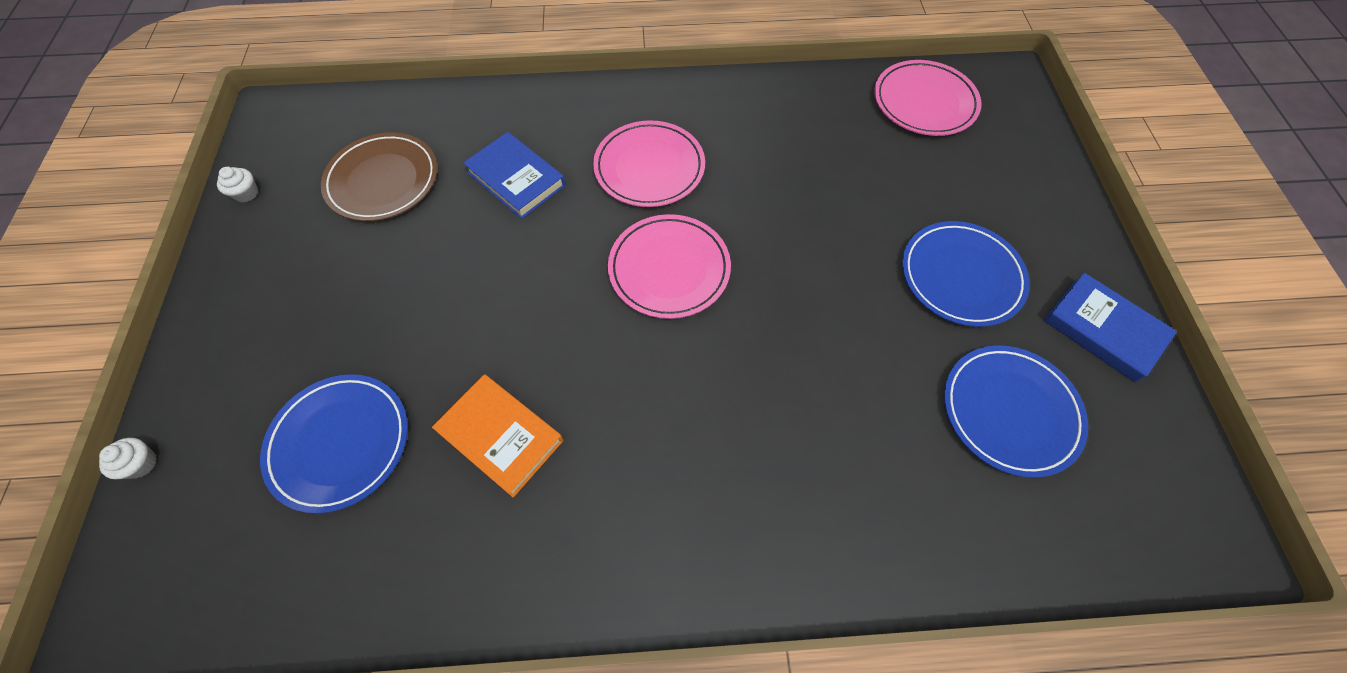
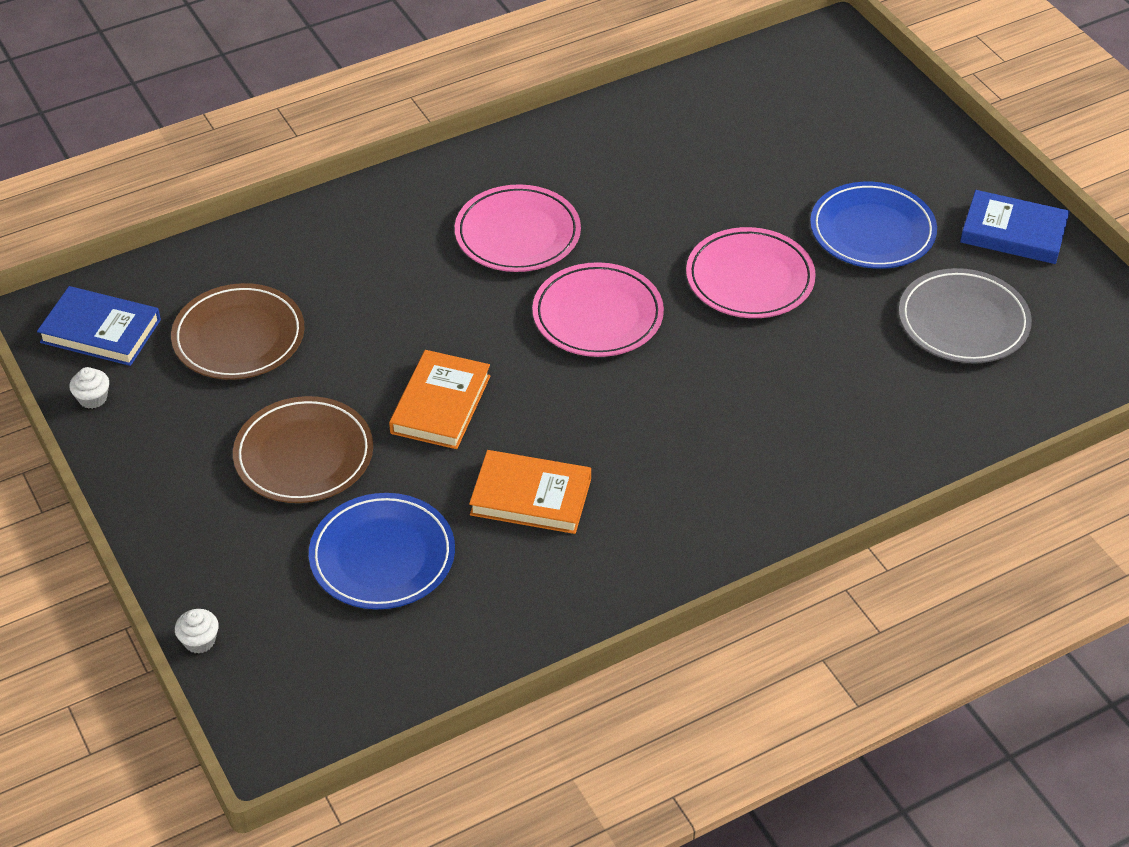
camera: 25 degrees left, 15 degrees down
blue book [463,132,566,219] -> blue book moved to [37,286,161,366]
pink plate [874,60,982,136] -> pink plate moved to [686,227,816,318]
blue plate [944,345,1088,478] -> grey plate [899,268,1032,363]
none -> brown plate [233,396,373,503]
none -> orange book [389,350,491,449]

